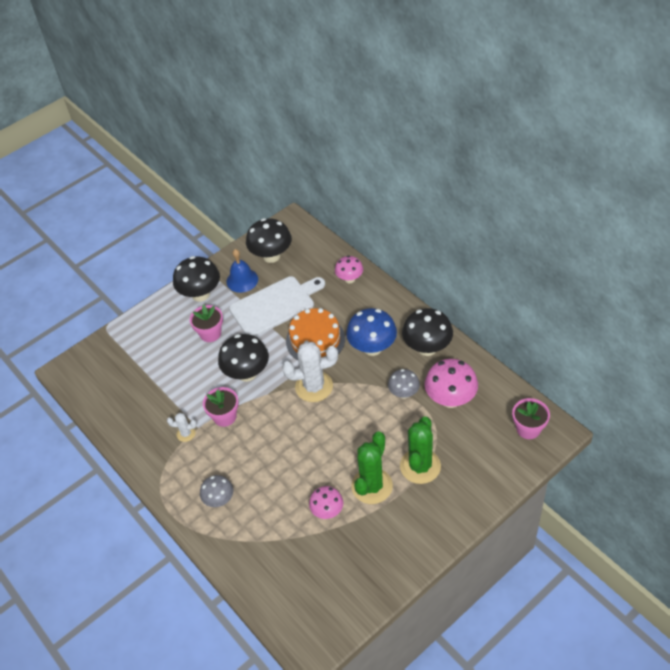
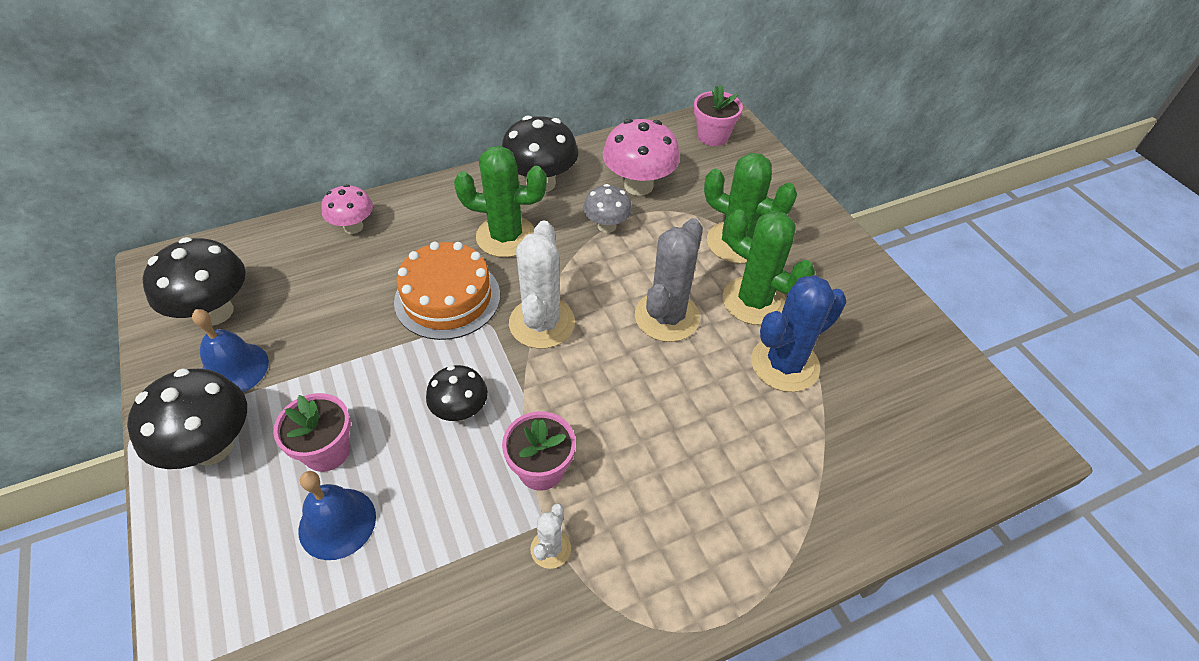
camera: 80 degrees left, 0 degrees up
grey mushroom [200,475,233,507] -> none
black mushroom [218,334,269,382] -> black mushroom [426,365,488,421], size x0.61
white cutting board [229,276,325,337] -> none
pink mushroom [309,486,343,519] -> blue cactus [751,275,846,392]
blue mushroom [346,308,397,356] -> green cactus [454,146,547,257]
none -> blue bell [298,471,376,560]
none -> grey cactus [635,218,703,342]

